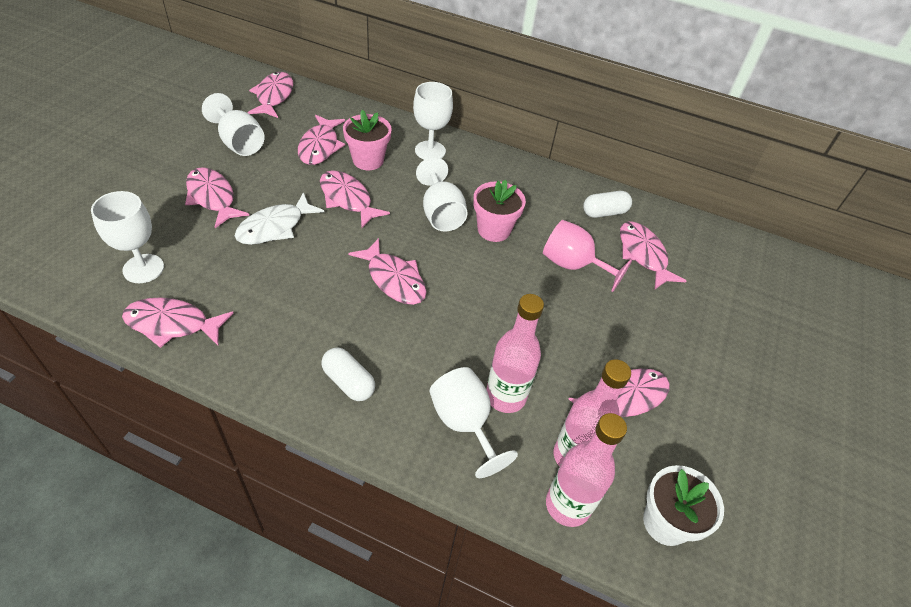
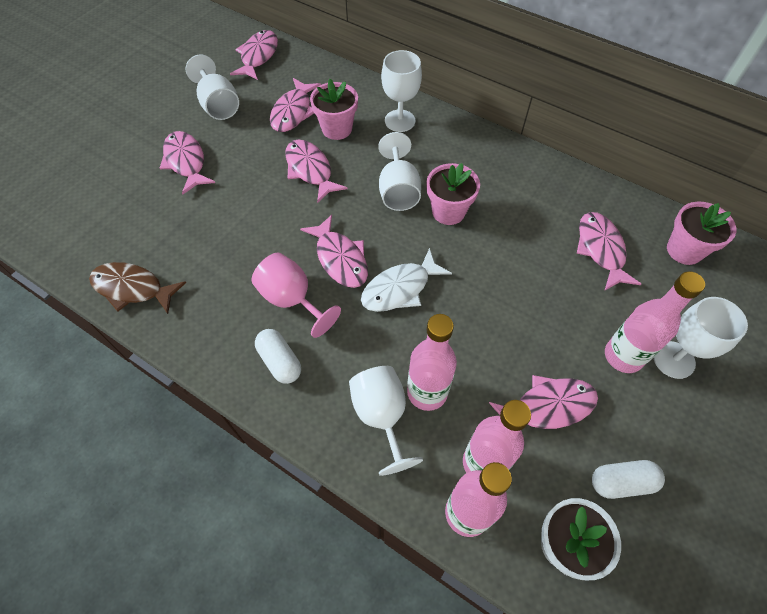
camera: 15 degrees right, 10 degrees up
white goblet [91,191,164,283] -> white goblet moved to [654,297,748,379]
pink fish [122,297,234,348] -> brown fish [89,262,186,314]
white fish [235,192,325,245] -> white fish moved to [361,248,452,312]
pink goblet [543,220,632,292] -> pink goblet moved to [252,253,341,338]
white capsule [583,191,632,218] -> white capsule moved to [592,460,665,499]
none -> pink bottle [605,271,705,373]
none -> pink flower pot [667,202,736,265]

